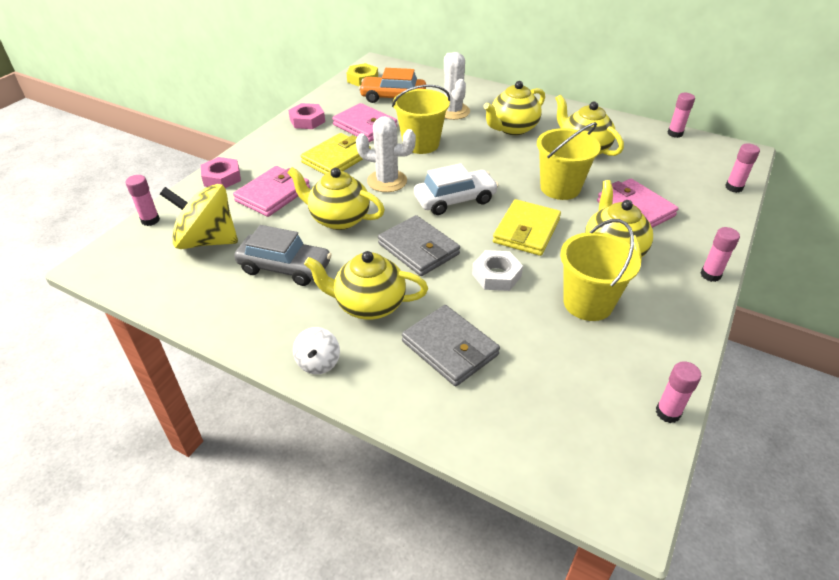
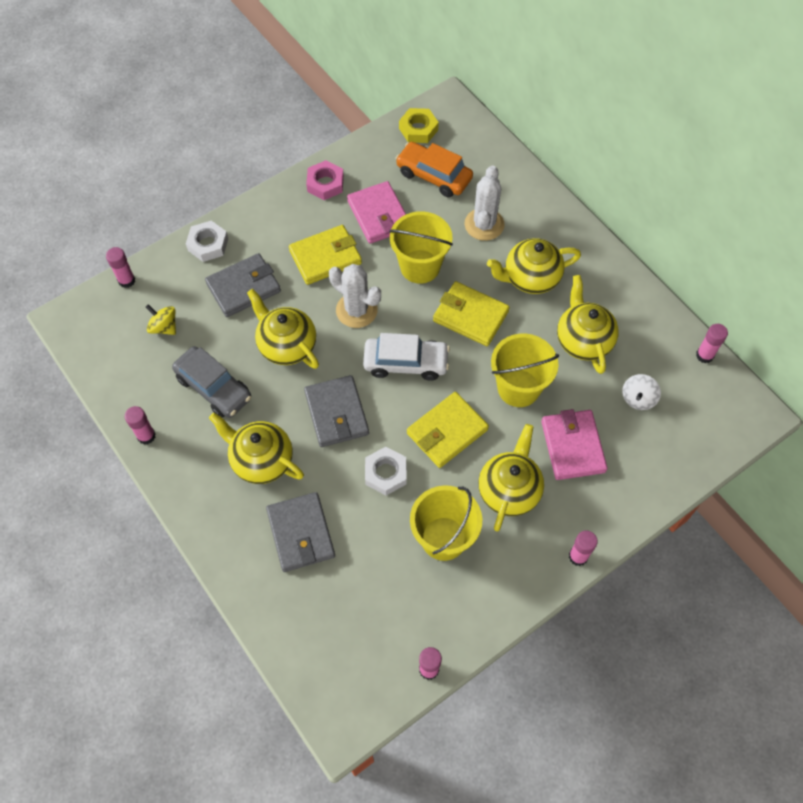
camera: 25 degrees right, 20 degrees up
yellow spinning top [160,184,238,249] -> yellow spinning top [146,304,176,335], size x0.50
pink nut [201,157,241,188] -> white nut [186,221,228,262]
pink wallet [233,166,310,217] -> grey wallet [205,253,281,317]
white spinning top [293,327,340,374] -> white spinning top moved to [622,374,661,410]
pink glue stick [725,144,760,193] -> pink glue stick moved to [125,406,156,445]
none -> yellow wallet [433,281,510,346]

